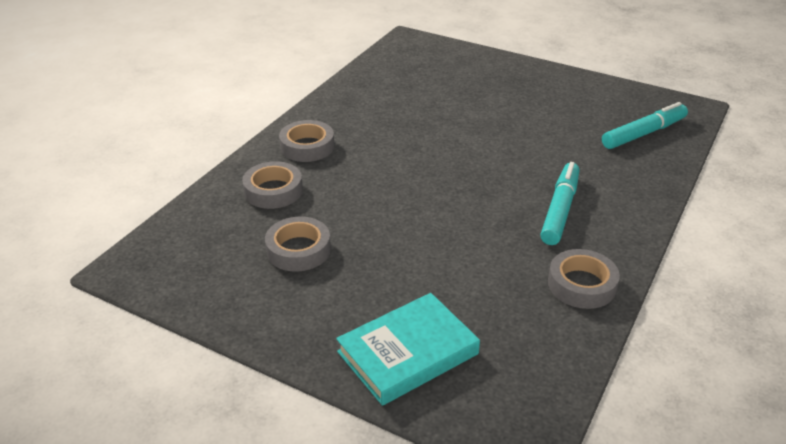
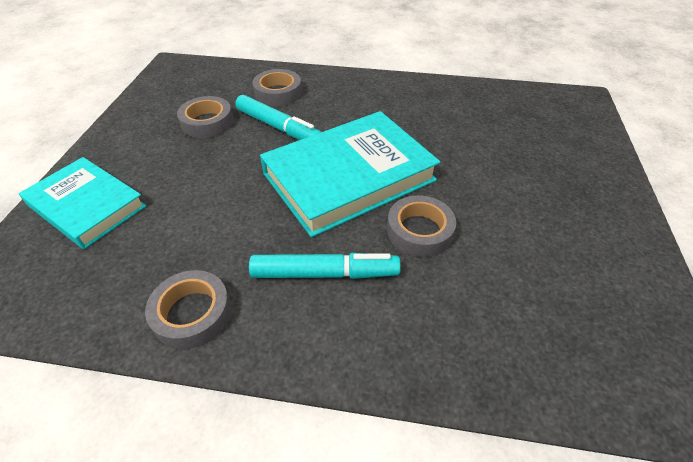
camera: 70 degrees right, 10 degrees up
grey tape [279,120,334,162] -> grey tape moved to [387,195,456,257]
turquoise marker [602,102,688,149] -> turquoise marker moved to [235,95,321,140]
none -> turquoise book [260,111,440,237]

